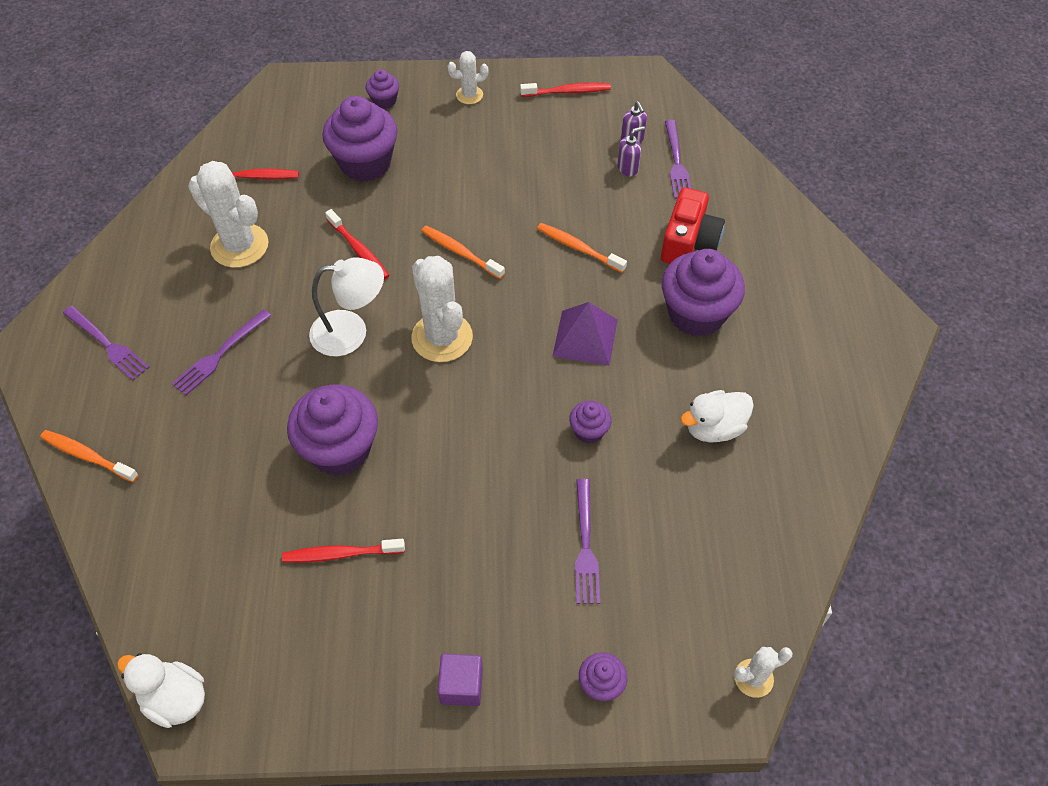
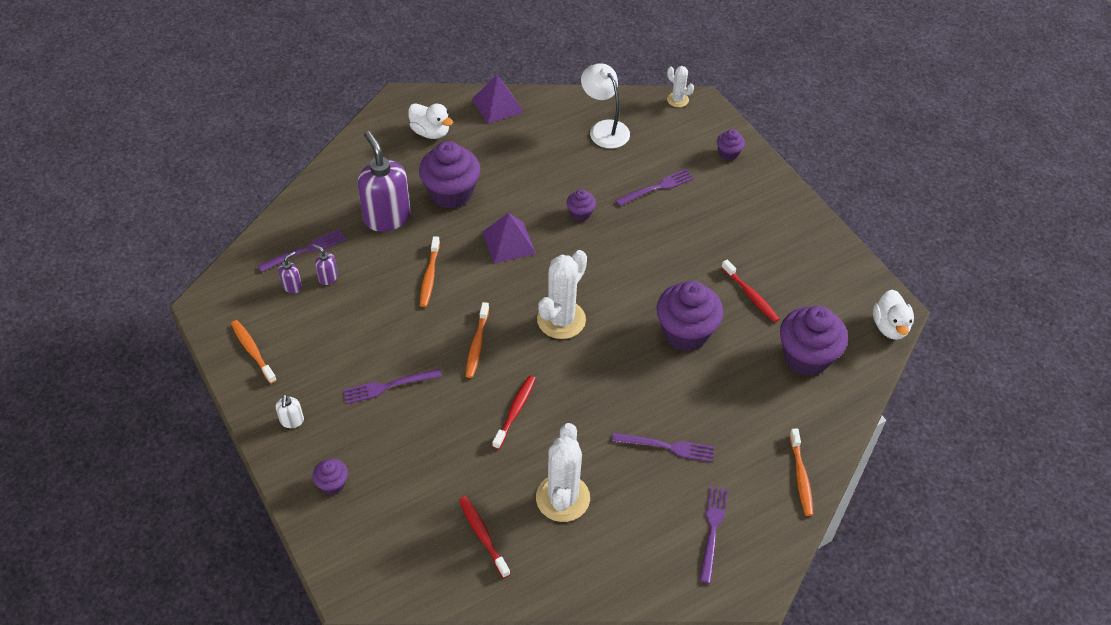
camera: 120 degrees left, 5 degrees down
white lamp [309,257,384,356] -> white lamp moved to [581,63,630,148]
purple cupcake [322,96,398,182] -> purple cupcake moved to [780,306,848,376]
purple cube [437,654,483,706] -> none
white cactus [448,51,488,104] -> white soap dispenser [276,394,304,428]
red toothbrush [520,83,611,97] -> orange toothbrush [231,320,277,384]
red camera [661,188,725,264] -> purple soap dispenser [358,131,411,232]
white duck [680,390,754,443] -> white duck moved to [408,103,453,139]
none -> purple fork [343,369,442,404]
none -> purple pyramid [472,75,524,124]

